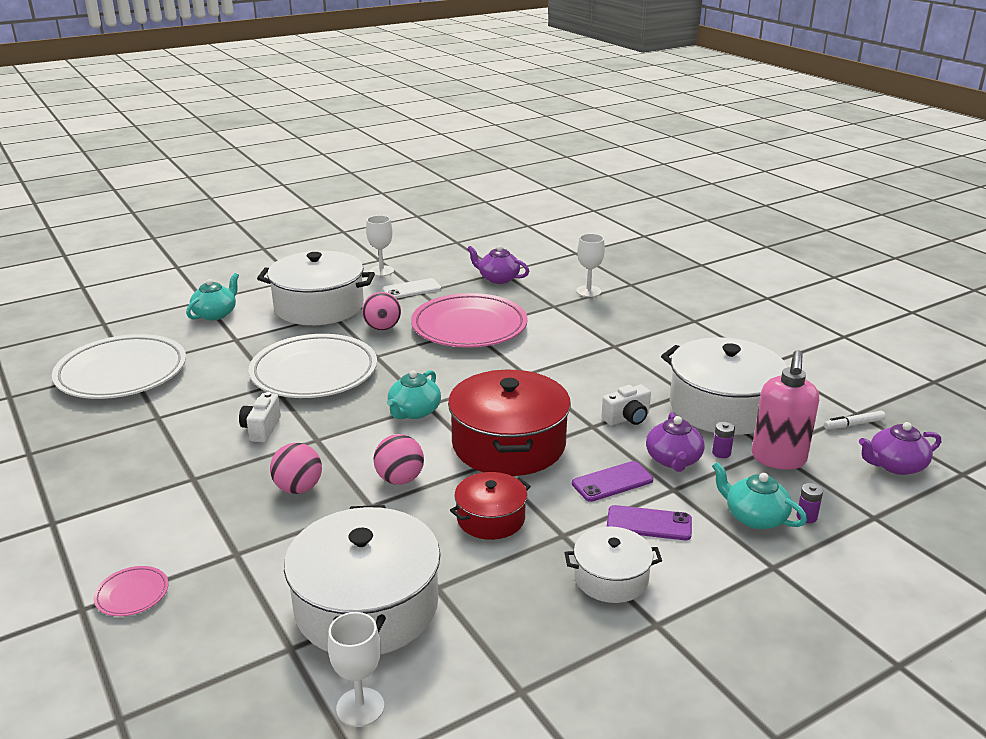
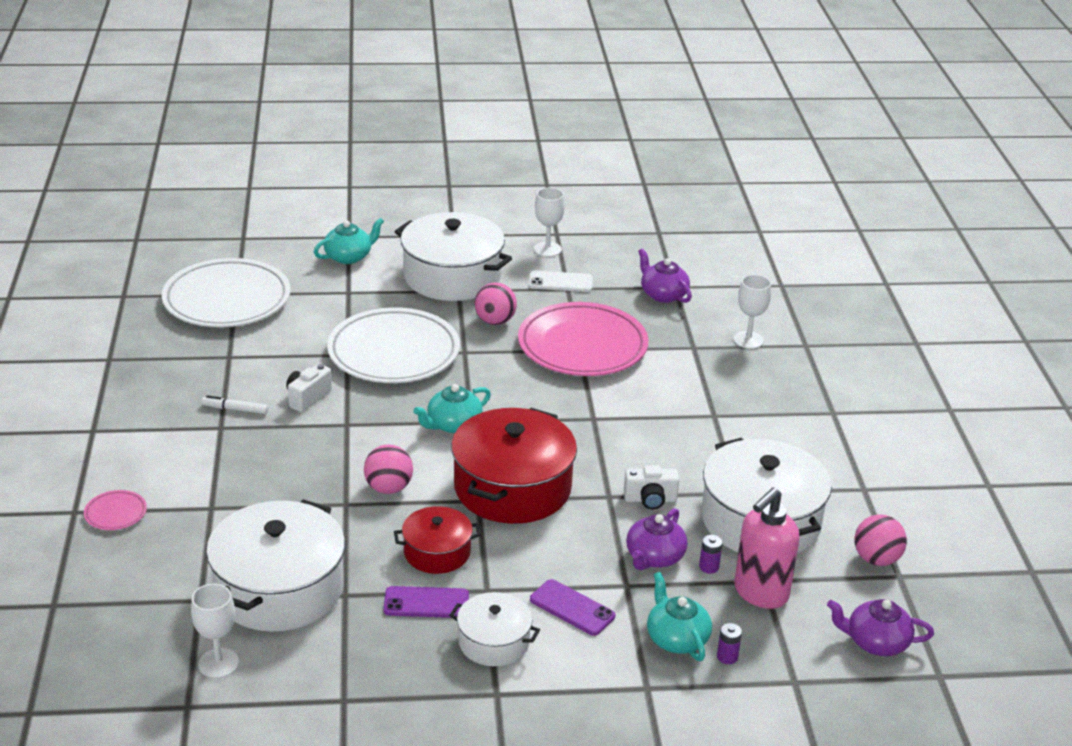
camera: 25 degrees right, 5 degrees up
pink ball [270,443,322,494] -> pink ball moved to [854,514,907,566]
purple phone [572,461,653,502] -> purple phone moved to [383,586,469,618]
white marker [824,411,886,429] -> white marker moved to [201,395,268,414]

